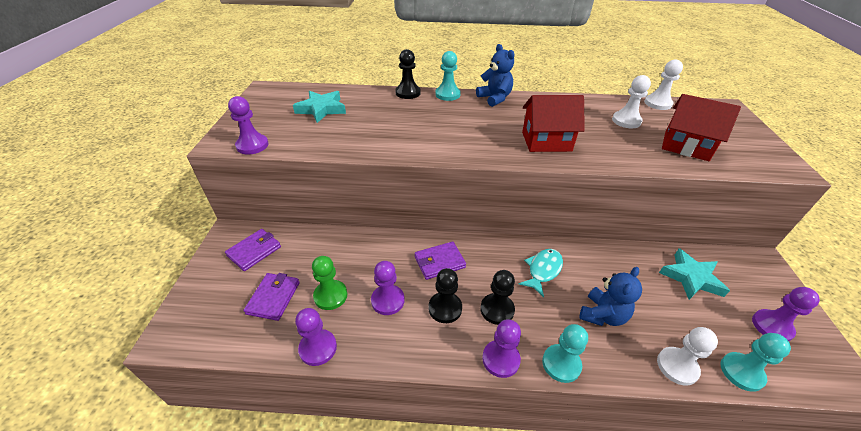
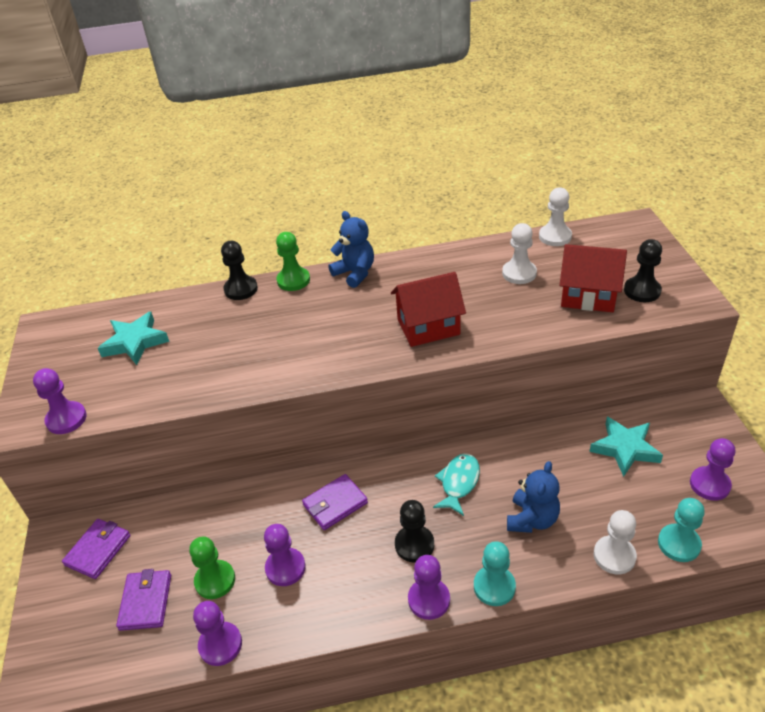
camera: 10 degrees left, 0 degrees up
black pawn [428,268,462,323] -> black pawn moved to [624,239,662,302]
turquoise pawn [435,51,461,101] -> green pawn [276,232,310,291]

